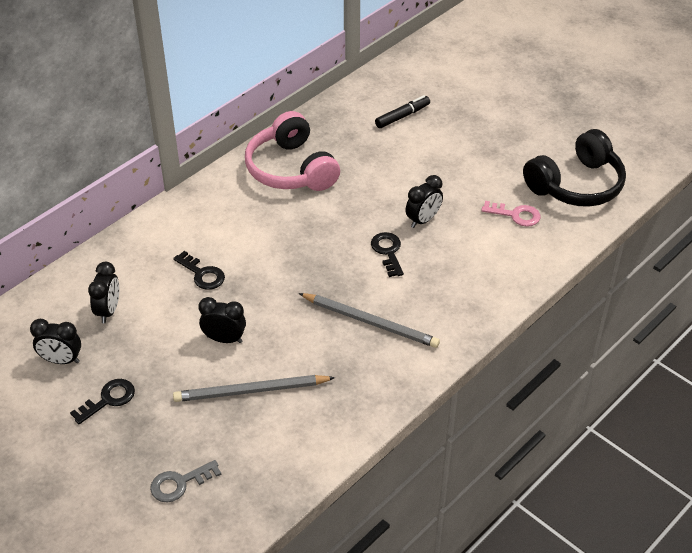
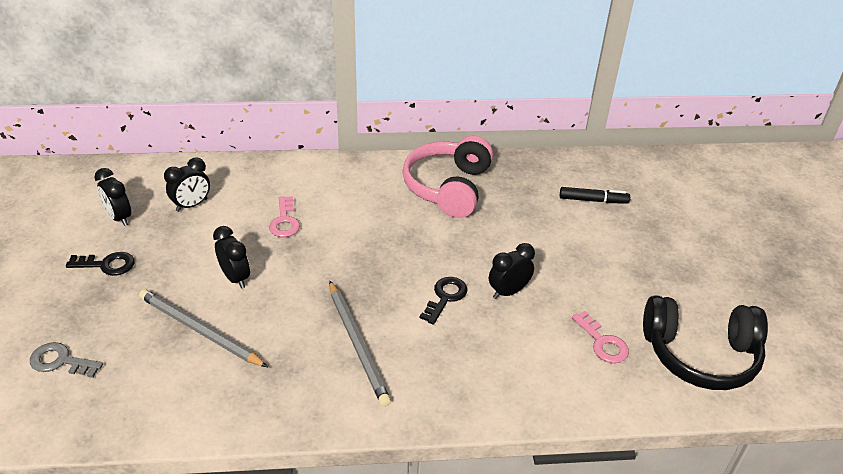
camera: 40 degrees right, 5 degrees down
black key [173,251,225,290] -> pink key [269,196,300,237]
black clock [405,175,443,228] -> black clock turned 150 degrees clockwise [489,243,535,299]

